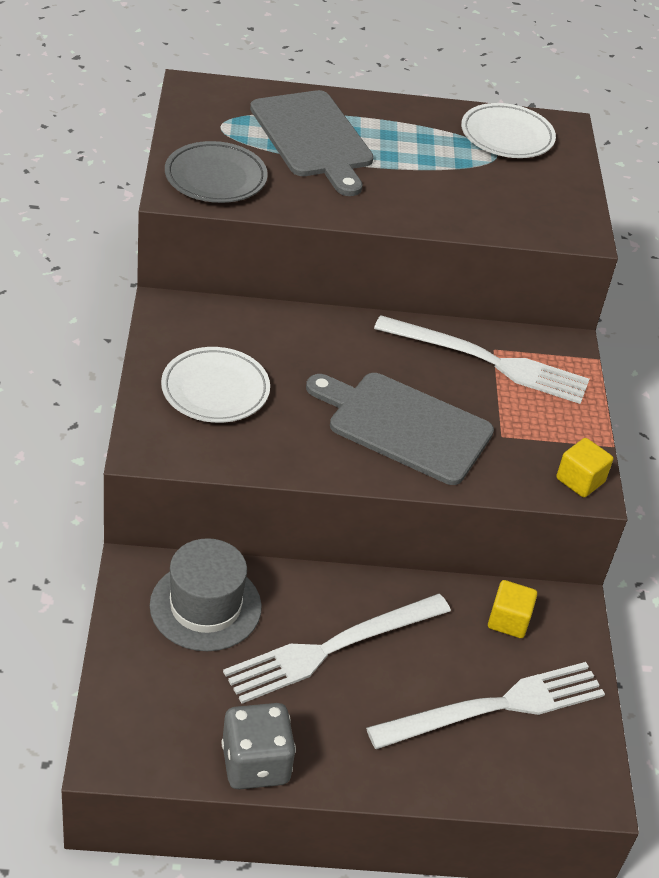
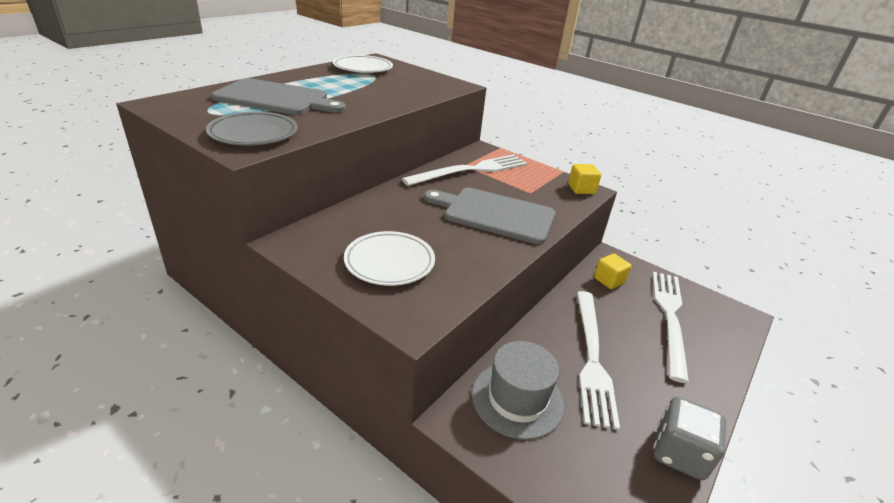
camera: 50 degrees left, 10 degrees down
grey cutting board [306,373,494,485] -> grey cutting board turned 45 degrees clockwise [424,188,556,244]

